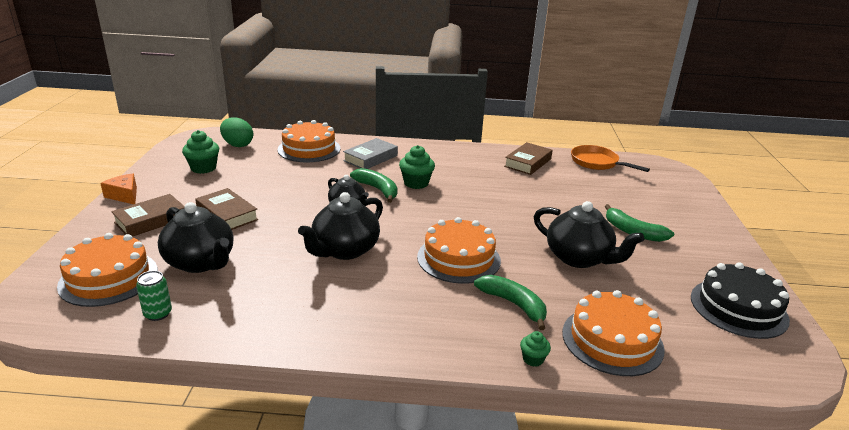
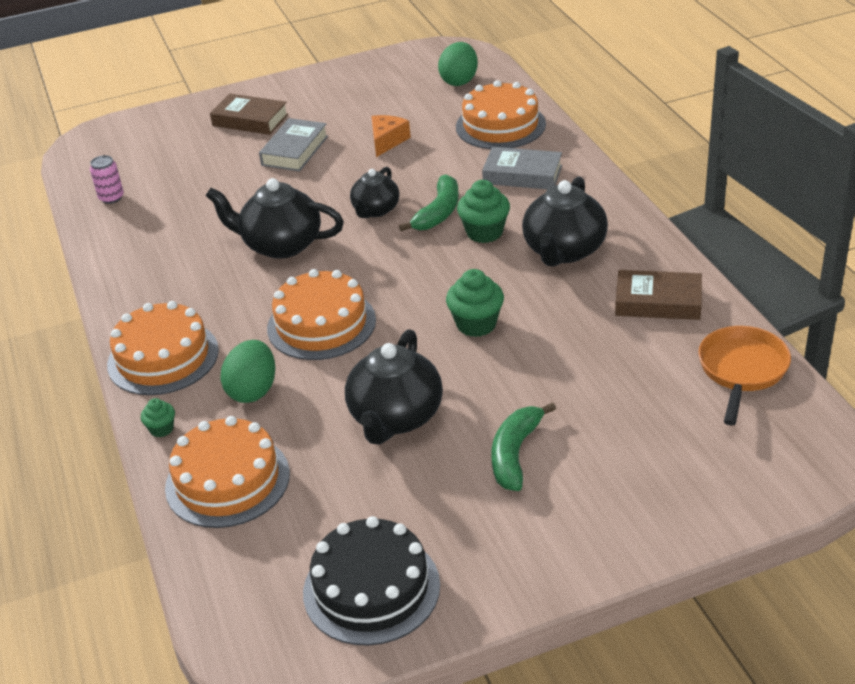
camera: 70 degrees right, 10 degrees up
orange cake [57,233,158,307] -> orange cake moved to [107,301,219,395]
orange cheese [100,174,137,204] -> orange cheese moved to [371,115,411,157]
green can [136,271,172,321] -> pink can [90,155,124,204]
black teapot [158,202,233,273] -> black teapot moved to [522,176,608,267]
green cupcake [182,130,219,174] -> green cupcake moved to [446,269,504,337]
brown book [195,188,259,230] -> grey book [259,118,328,172]
green banana [474,275,547,330] -> green egg [220,340,276,403]

